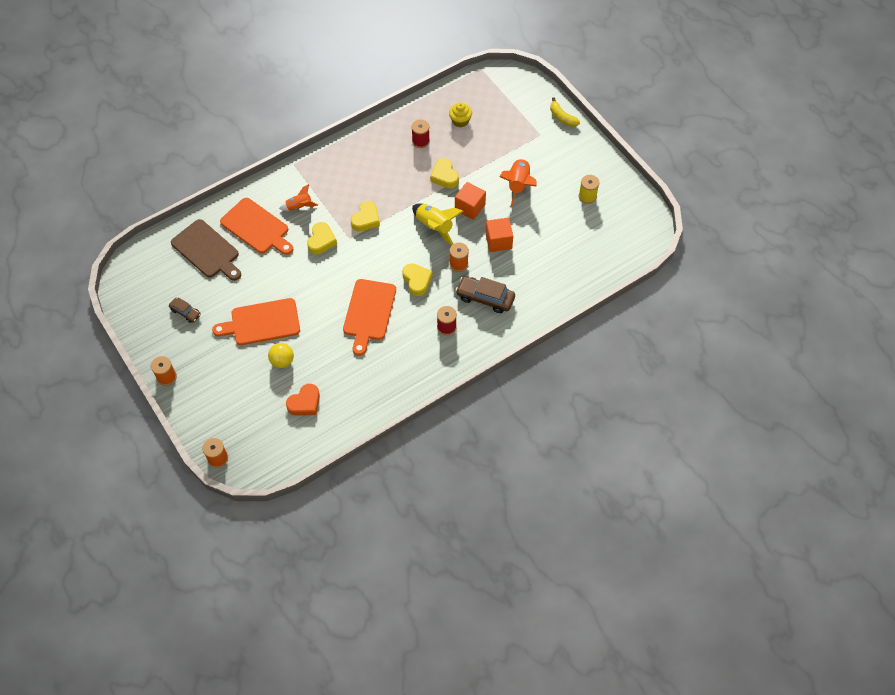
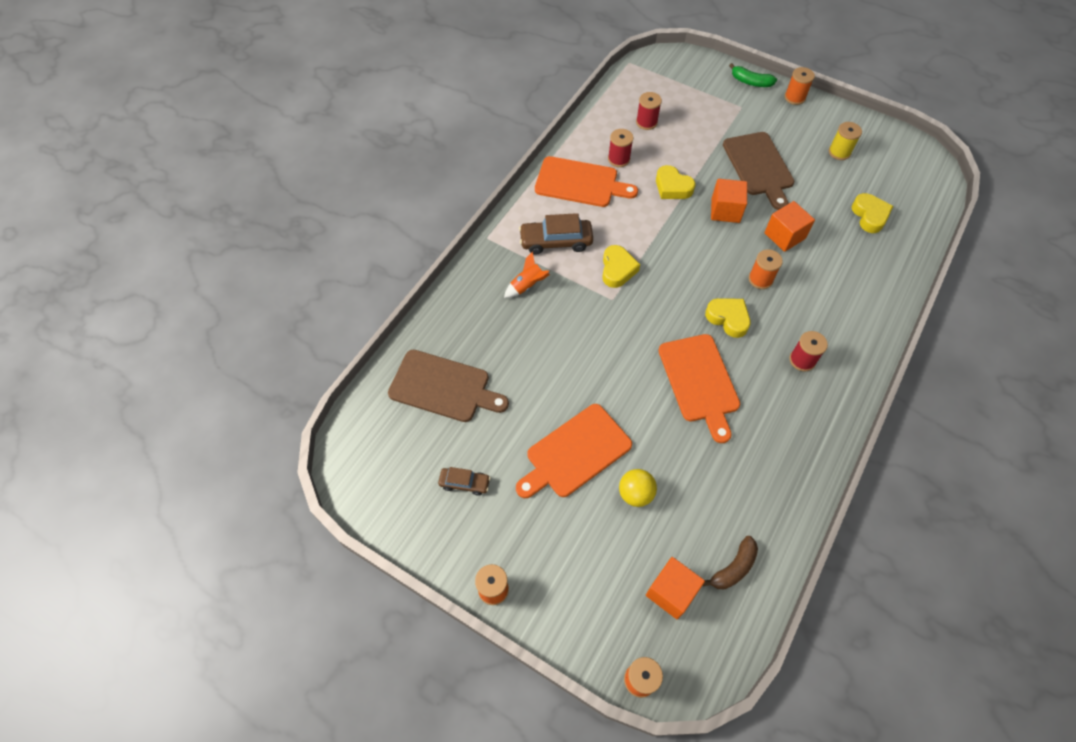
camera: 25 degrees left, 0 degrees up
orange cutting board [220,198,293,255] -> orange cutting board moved to [535,156,638,207]
orange heart [286,384,320,416] -> none
yellow heart [307,222,337,255] -> yellow heart moved to [852,193,893,233]
yellow rocket [412,204,463,246] -> none
yellow cupcake [449,102,472,127] -> red spool [636,92,662,130]
brown car [455,276,515,313] -> brown car moved to [519,213,593,255]
orange rocket [500,157,537,207] -> brown cutting board [723,132,794,210]
yellow banana [550,97,580,127] -> green banana [729,63,777,87]
none -> orange cube [646,557,705,620]
none -> brown banana [703,536,758,590]
none -> orange spool [785,67,815,105]

